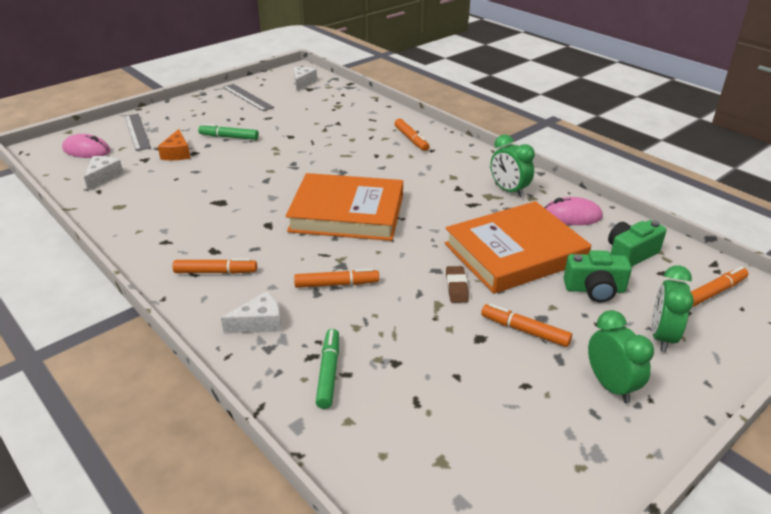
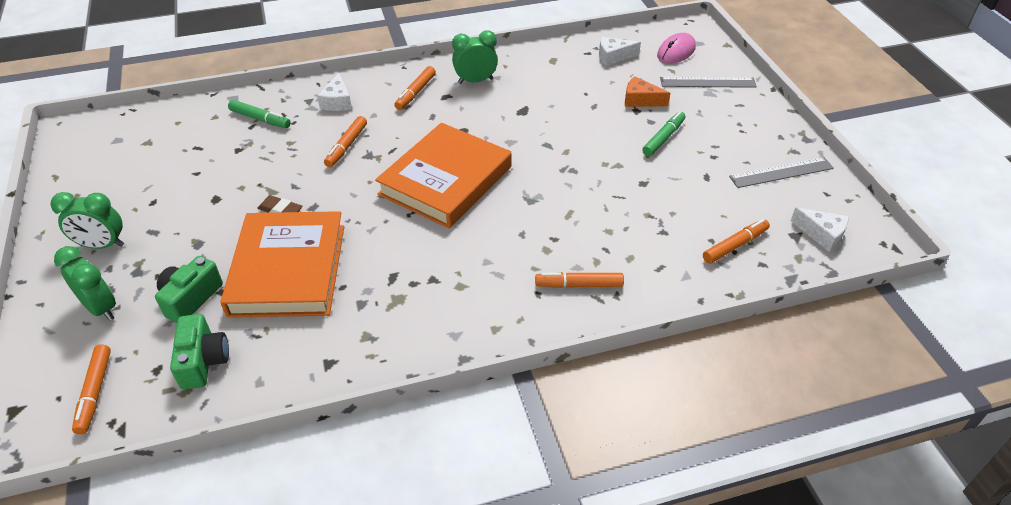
camera: 115 degrees right, 10 degrees up
white cheese [84,156,123,191] -> white cheese turned 135 degrees clockwise [599,37,641,66]
orange marker [481,303,572,347] -> orange marker moved to [703,219,770,264]
green clock [490,134,535,198] -> green clock moved to [452,30,498,84]
pink mouse [544,197,603,225] -> none

